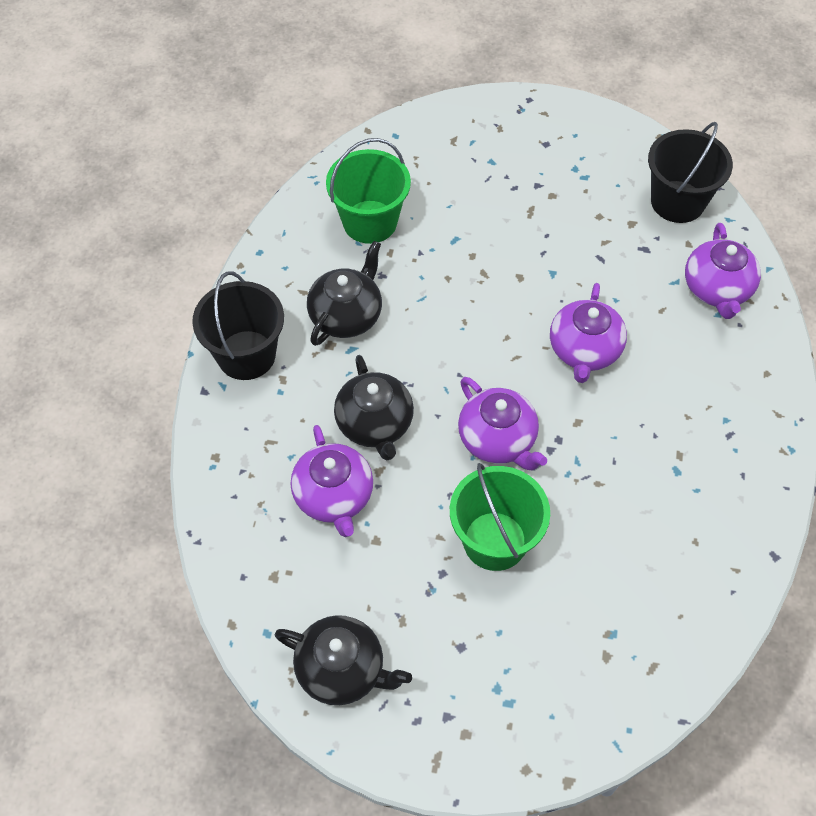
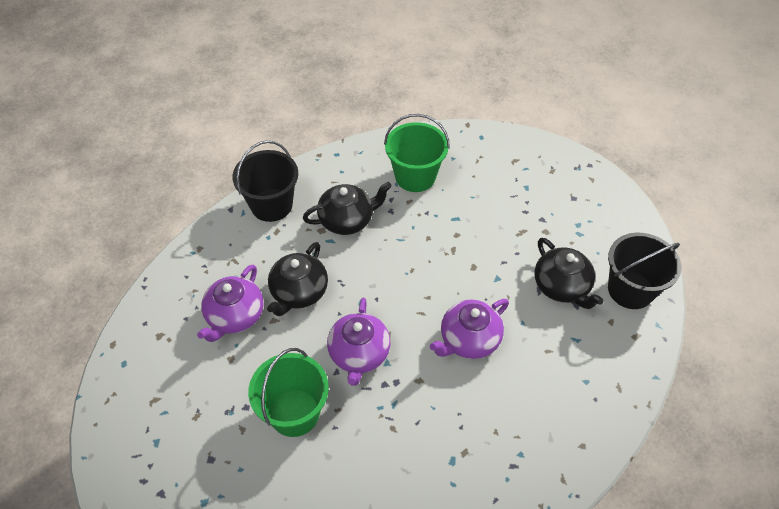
camera: 40 degrees right, 5 degrees down
black teapot [275,615,412,705] -> black teapot moved to [534,238,604,309]
purple teapot [685,223,761,319] -> none

